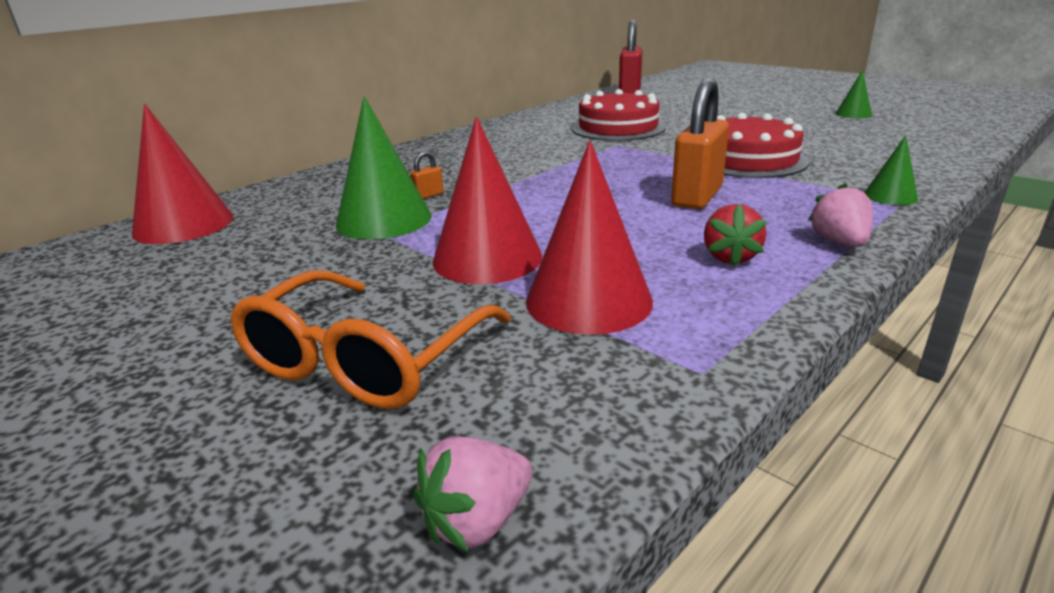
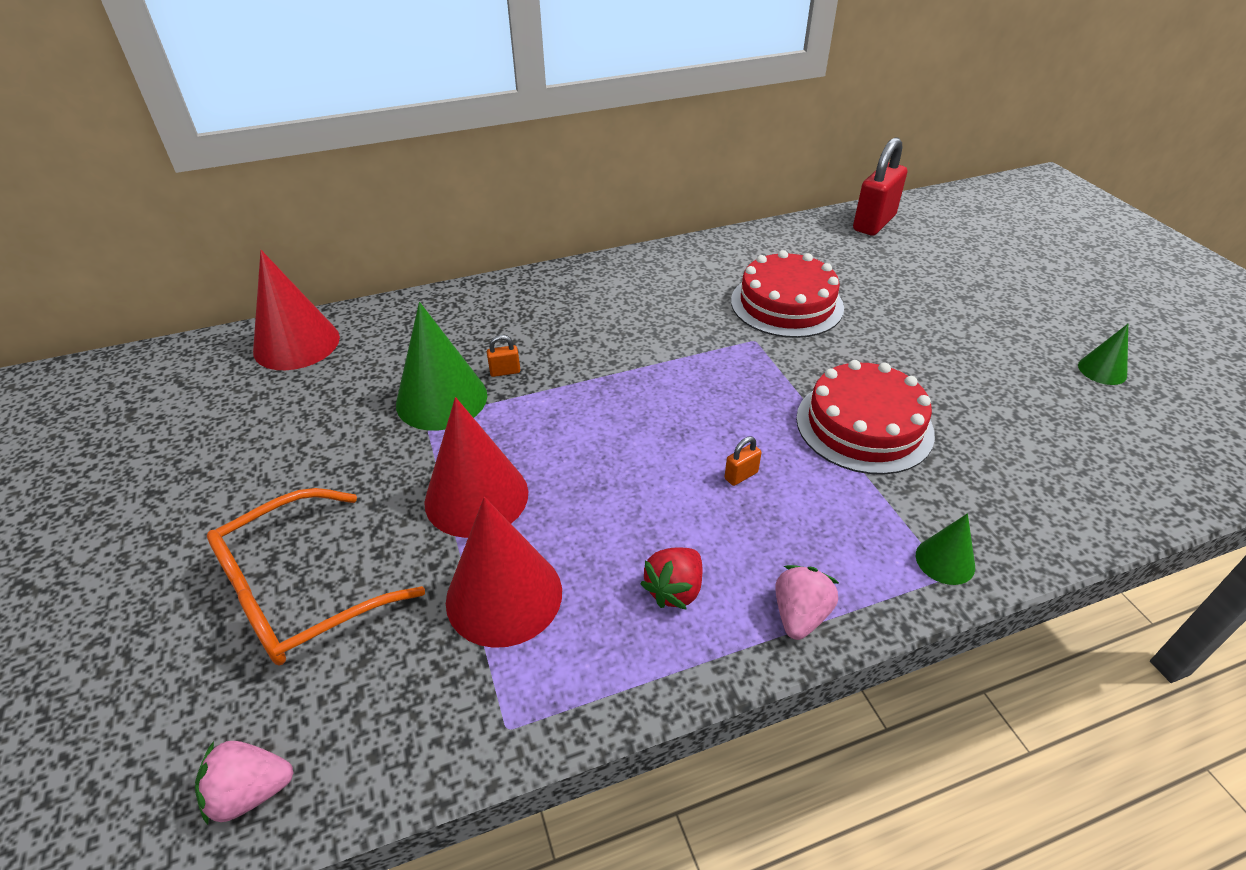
camera: 25 degrees right, 15 degrees up
orange padlock [671,78,729,209] -> orange padlock [725,436,761,486], size x0.41

